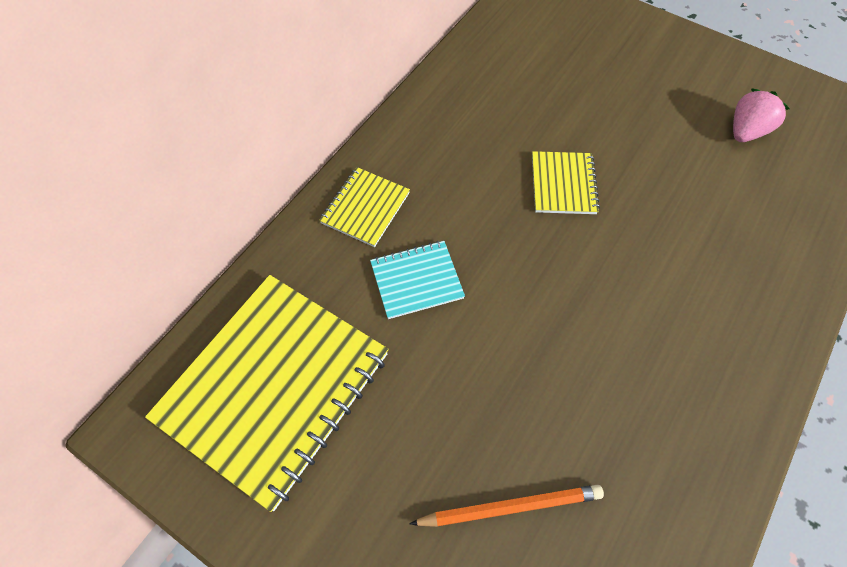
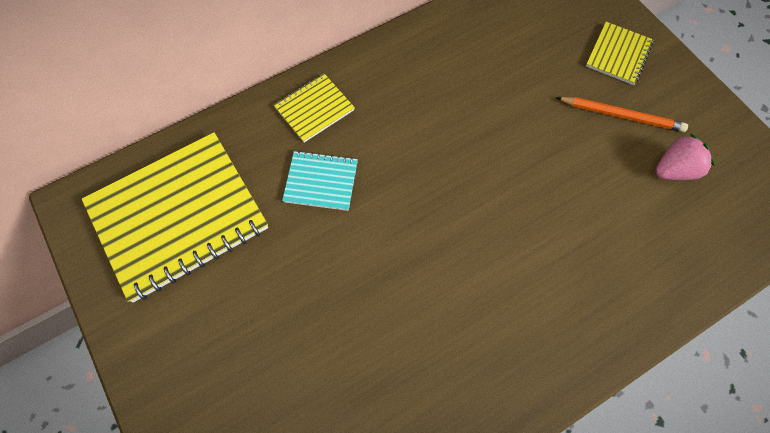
camera: 25 degrees right, 5 degrees up
orange pencil [409,485,604,527] -> orange pencil moved to [556,97,688,132]
yellow notebook [532,151,600,214] -> yellow notebook moved to [586,22,654,85]

